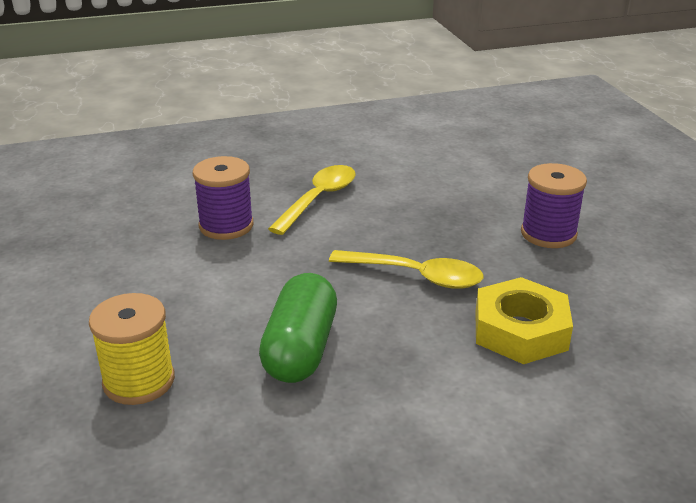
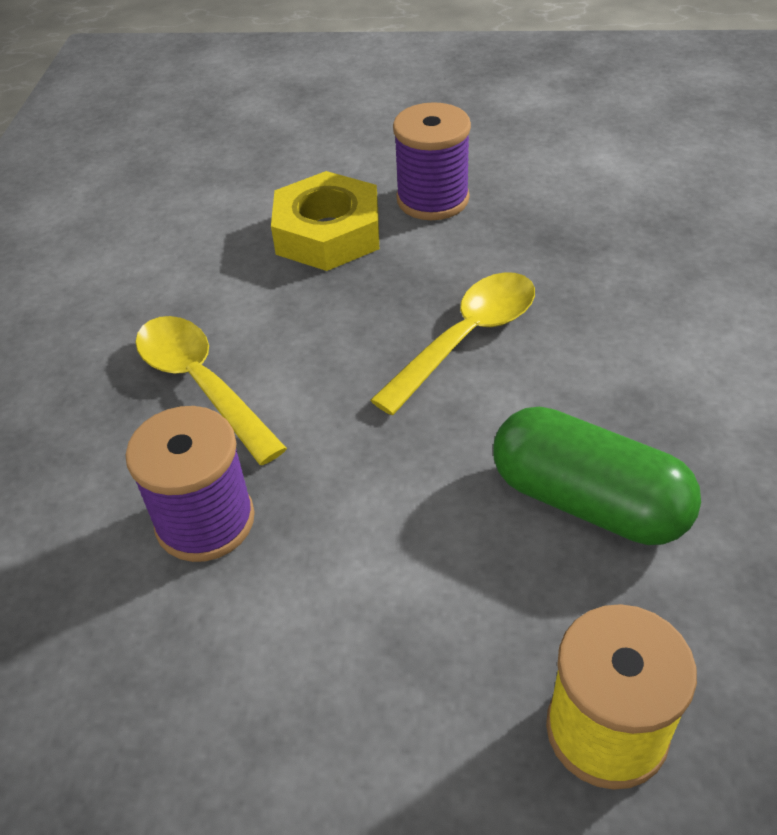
camera: 65 degrees left, 15 degrees up
yellow nut [475,277,573,364] -> yellow nut moved to [271,171,379,271]

